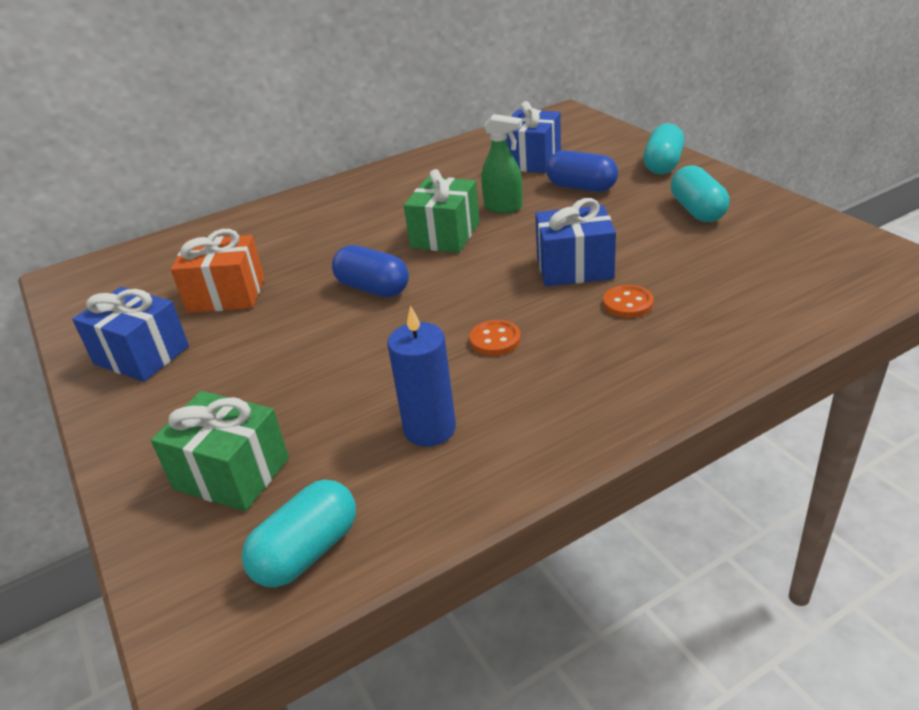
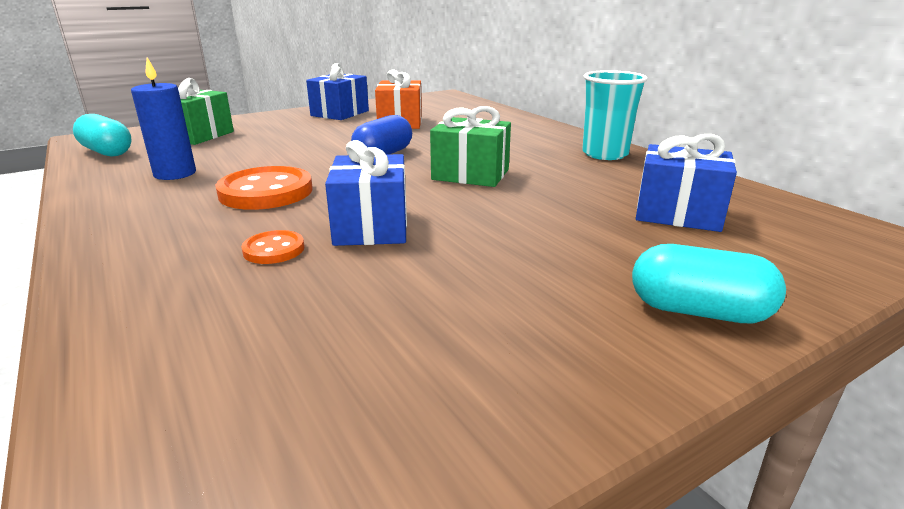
camera: 85 degrees right, 10 degrees down
orange button [469,320,521,356] -> orange button [216,166,313,210], size x1.93
green spray bottle [481,114,522,213] -> none
blue capsule [546,150,618,192] -> none
turquoise capsule [671,165,729,222] -> none
none -> turquoise cup [582,70,648,160]

